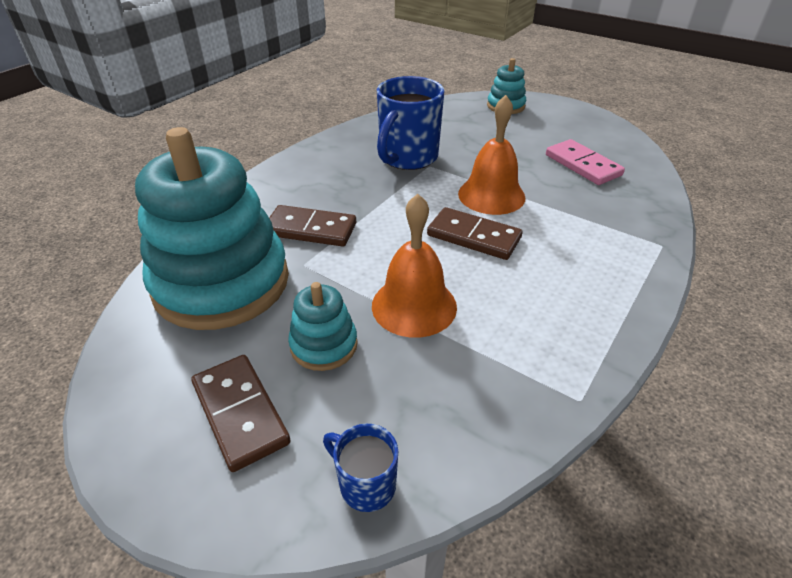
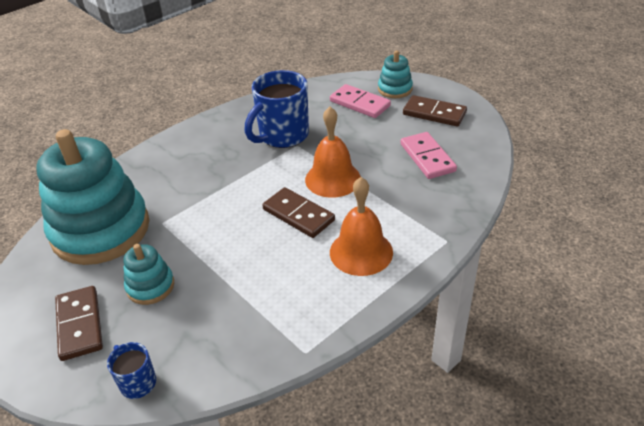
camera: 15 degrees right, 0 degrees up
brown domino [269,205,356,247] -> brown domino moved to [403,95,467,127]
orange bell [372,194,457,338] -> orange bell moved to [330,177,393,276]
none -> pink domino [330,84,391,118]

